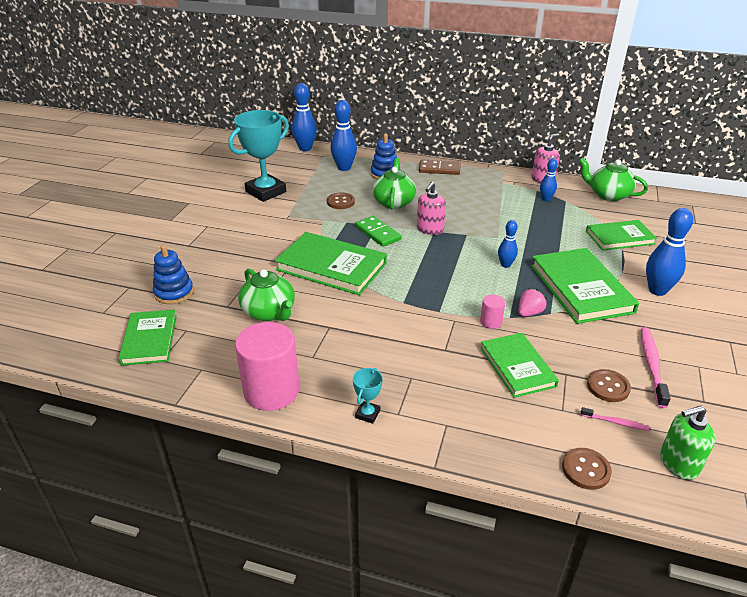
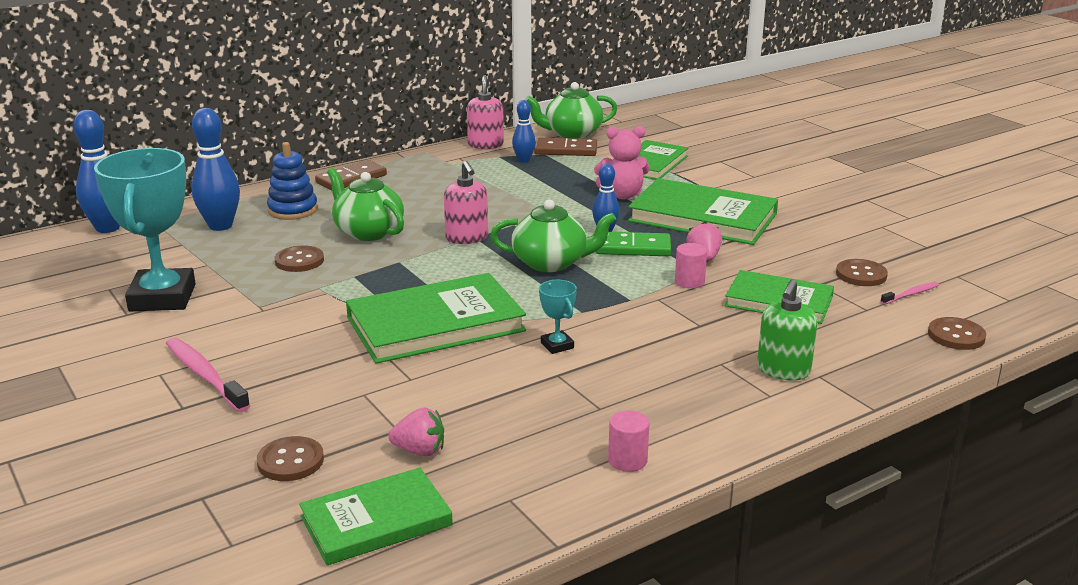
camera: 50 degrees left, 10 degrees down
green book [118,309,177,366] -> green book turned 60 degrees counterclockwise [299,467,453,565]
blue stacking toy [153,245,194,304] -> brown button [257,436,324,481]
pink cylinder [235,322,299,411] -> pink cylinder [608,411,650,472], size x0.45
green teapot [238,269,295,321] -> green teapot moved to [490,199,616,272]
turquoise trophy [353,368,383,424] -> turquoise trophy moved to [539,280,577,354]
green domino [355,216,401,247] -> green domino moved to [596,232,671,256]
pink toothbrush [641,327,671,408] -> pink toothbrush moved to [166,337,250,412]
blue bowling pin [646,208,693,296] -> none
green soap dispenser [660,406,715,480] -> green soap dispenser moved to [757,279,817,380]
none -> pink strawberry [388,408,444,456]
none -> brown domino [534,138,597,156]
none -> pink teddy bear [594,126,650,200]

